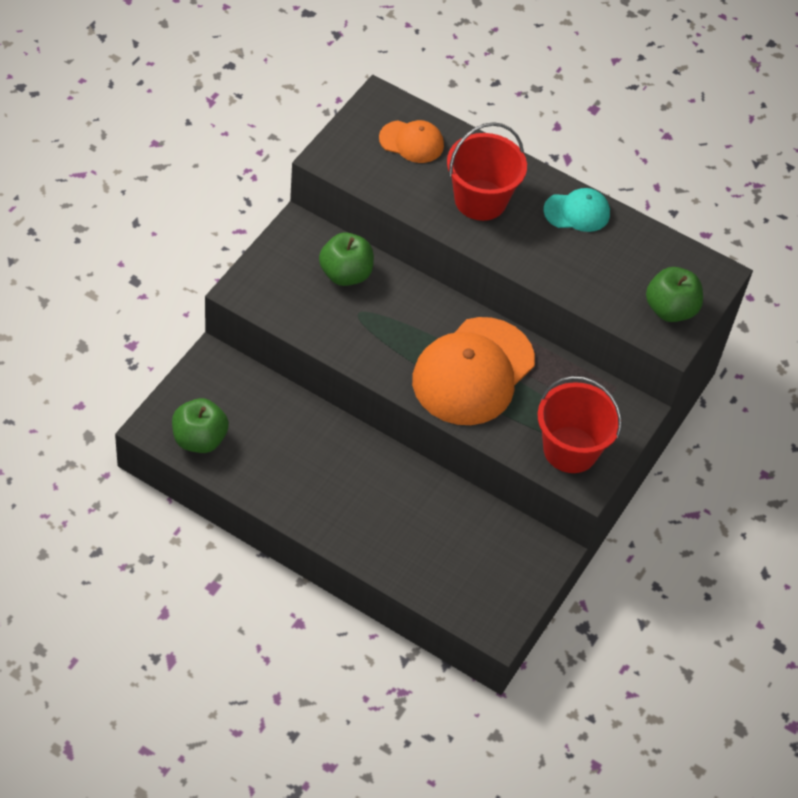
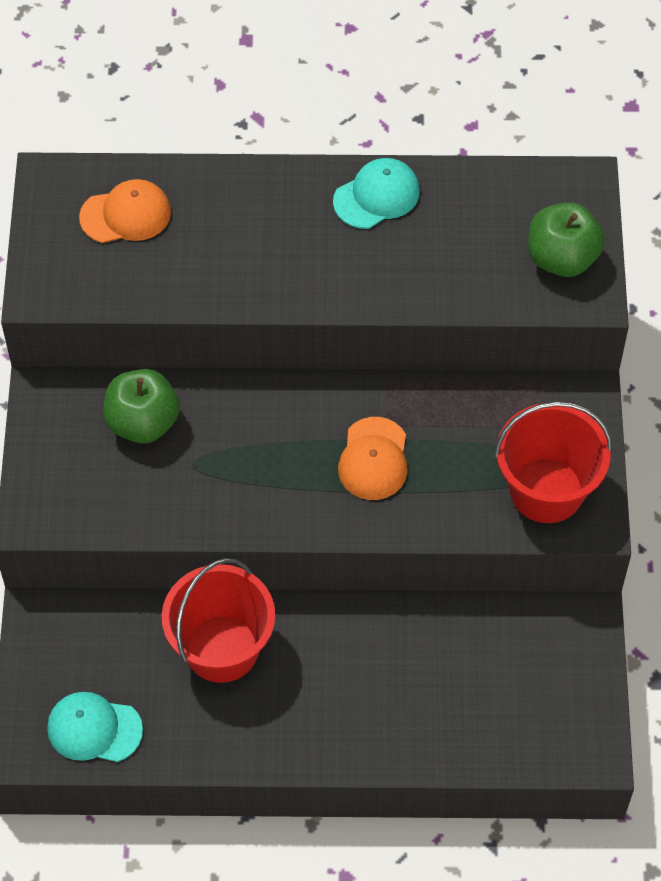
camera: 25 degrees left, 5 degrees up
green apple [172,398,229,453] -> turquoise cap [47,692,143,762]
orange cap [412,317,535,425] -> orange cap [338,417,408,500], size x0.50
red bucket [447,122,527,221] -> red bucket moved to [162,558,275,683]

